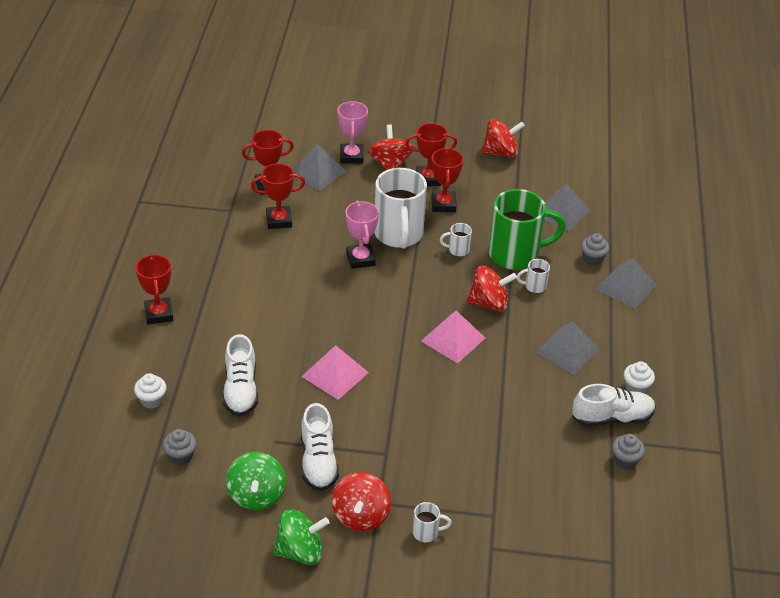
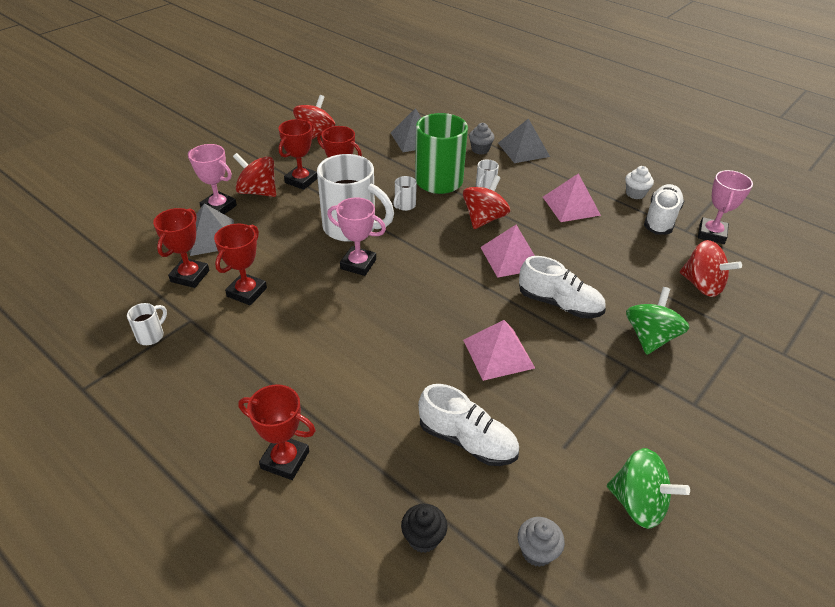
camera: 55 degrees left, 0 degrees up
white cupcake [134,373,166,409] -> black cupcake [401,504,448,553]
green spinning top [273,509,330,565] -> green spinning top moved to [626,287,689,355]
white shoe [301,403,339,491] -> white shoe moved to [519,256,606,318]
red spinning top [332,472,391,531] -> red spinning top moved to [680,240,742,297]
white mug [413,502,452,542] -> white mug moved to [127,303,167,345]
grey pyramid [536,322,600,375] -> pink pyramid [543,173,601,222]
grey cupcake [612,434,645,469] -> pink trophy [698,170,753,244]

